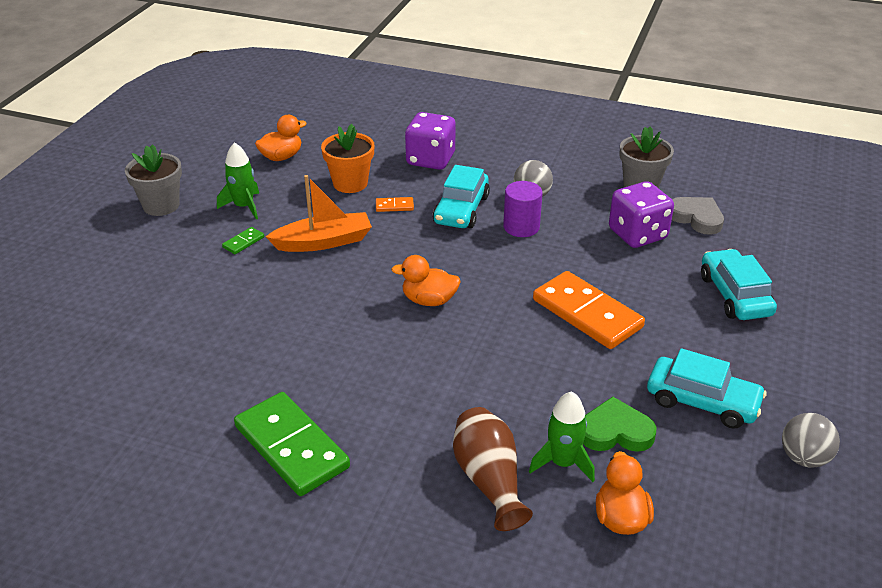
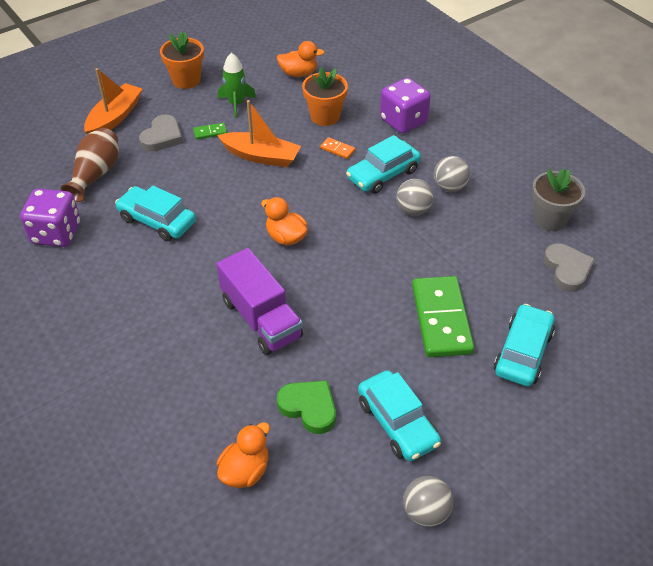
camera: 35 degrees right, 10 degrees up
grey flower pot [125,144,182,216] -> orange flower pot [160,32,204,89]
green domino [234,392,350,496] -> green domino moved to [412,276,474,357]
brown vase [453,407,533,531] -> brown vase moved to [61,128,119,202]
purple cylinder [503,181,543,237] -> grey ball [396,179,433,216]
green rocket [529,391,595,482] -> none
orange domino [533,271,645,349] -> none
purple dice [609,181,674,248] -> purple dice moved to [20,188,80,247]
none -> orange boat [84,68,142,134]
none -> turquoise car [115,186,196,241]
none -> grey heart [139,114,183,152]
none -> purple truck [217,248,303,355]

